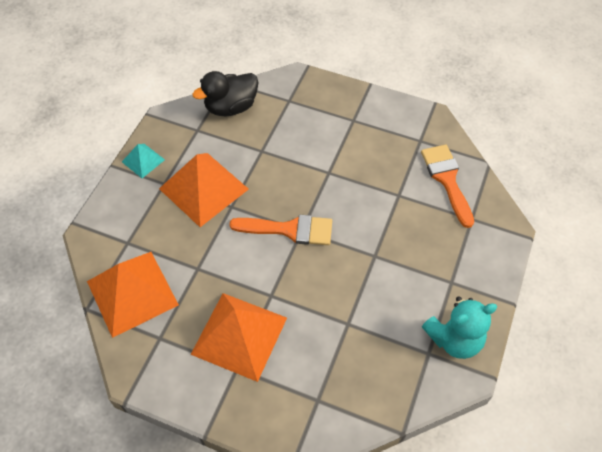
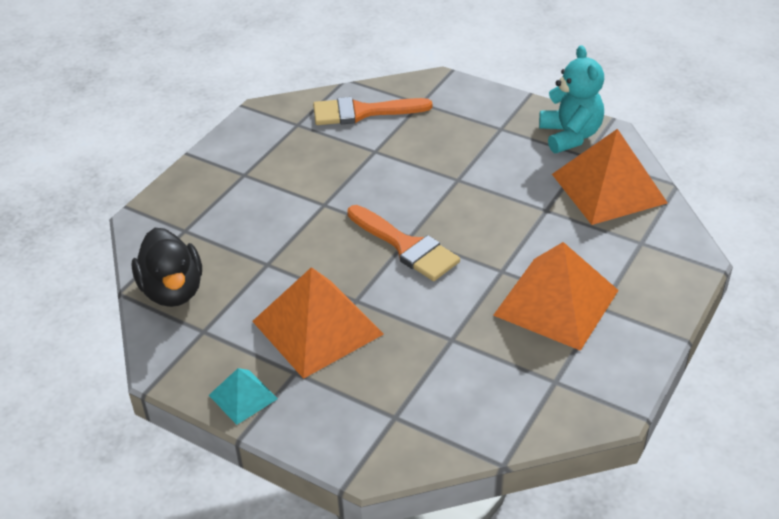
camera: 80 degrees left, 15 degrees down
orange pyramid [87,252,179,338] -> orange pyramid moved to [552,129,668,225]
orange brush [229,215,332,245] -> orange brush turned 120 degrees clockwise [347,205,460,281]

